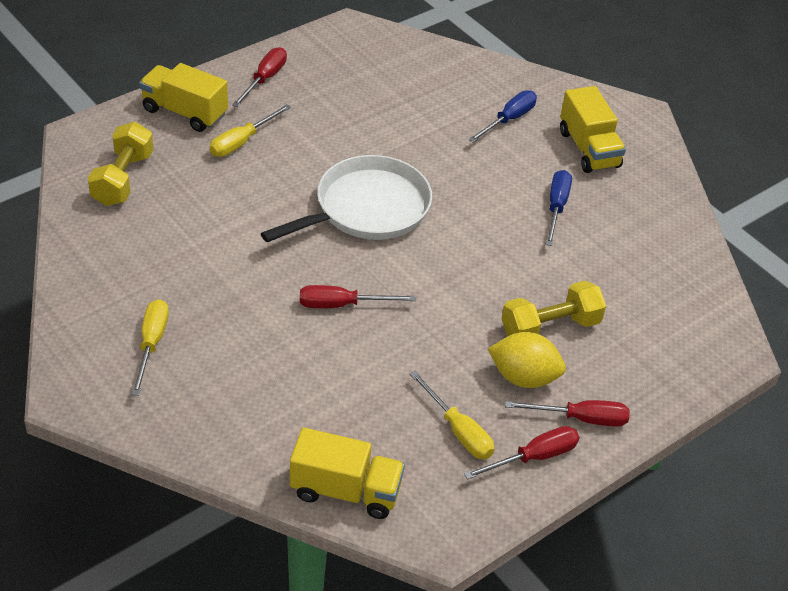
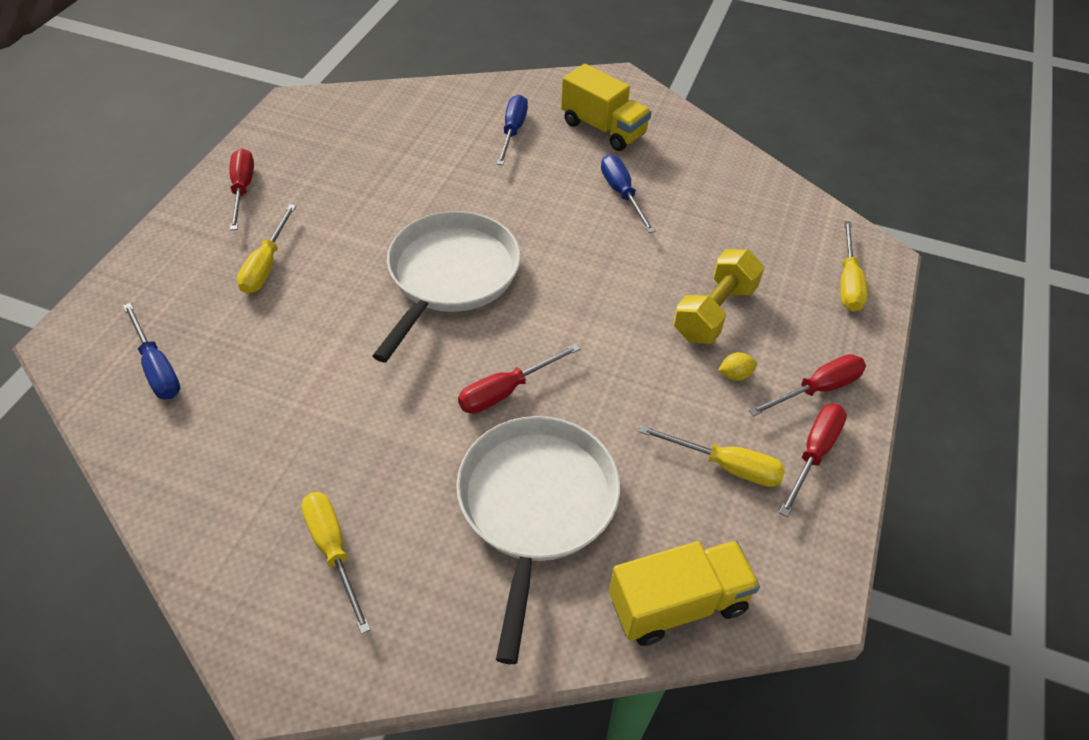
camera: 30 degrees left, 5 degrees up
yellow dumbbell [88,122,153,206] -> blue screwdriver [123,303,180,399]
yellow truck [139,63,228,132] -> none
yellow lemon [488,332,566,388] -> yellow lemon [718,352,757,381], size x0.46
none -> white pan [456,416,620,664]
none -> yellow screwdriver [840,221,868,312]

